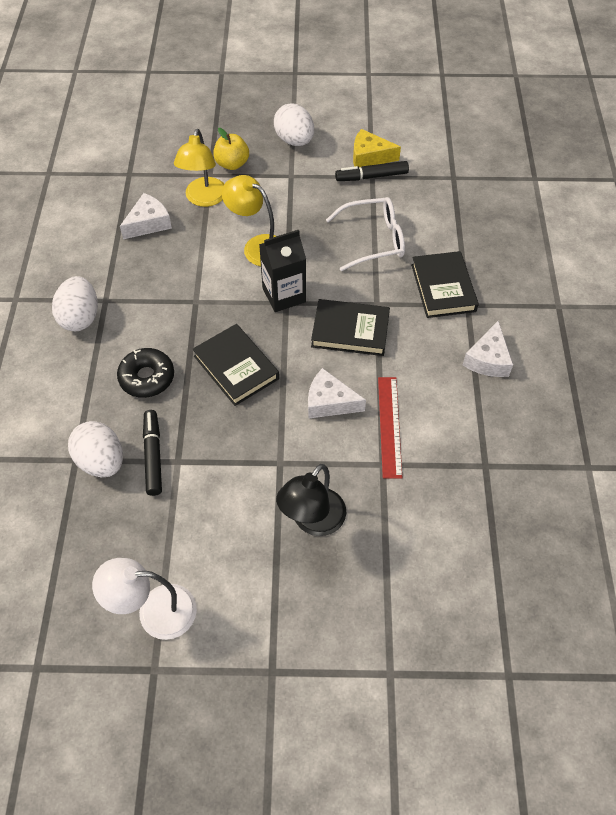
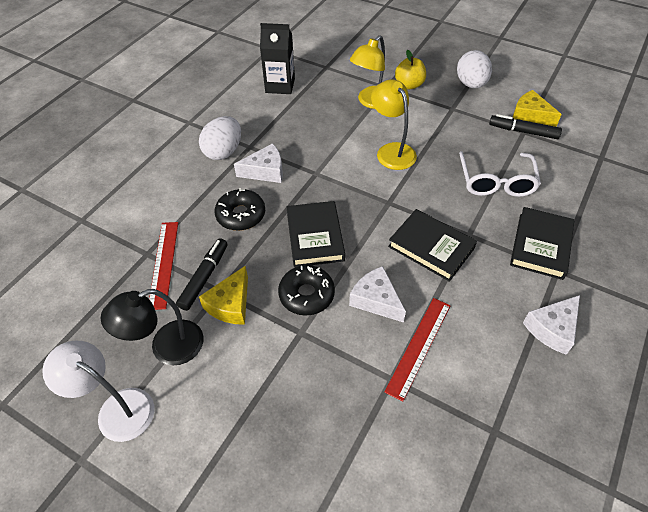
camera: 30 degrees right, 5 degrees down
white egg [68,421,123,477] -> red ruler [149,222,178,310]
white cheese [120,193,172,239] -> white cheese moved to [234,143,283,183]
black carton [259,230,306,312] -> black carton moved to [260,23,295,94]
black lamp [276,464,346,536] -> black lamp moved to [101,289,204,365]
white glasses [326,197,405,271] -> white glasses turned 75 degrees clockwise [459,151,541,197]
none -> yellow cheese [199,266,248,325]
none -> black donut [278,265,335,316]

